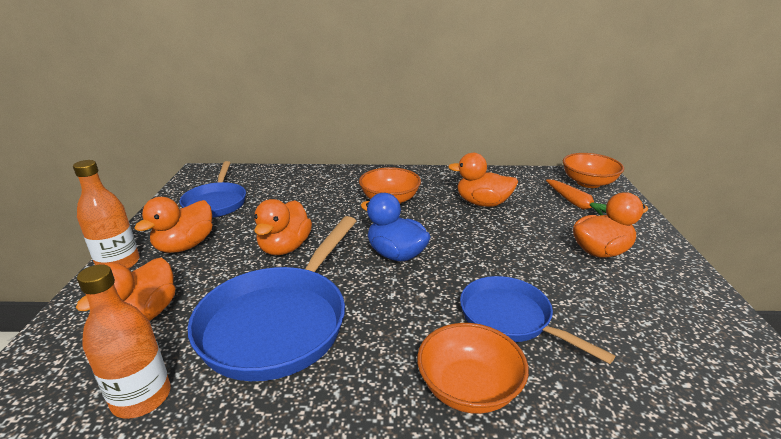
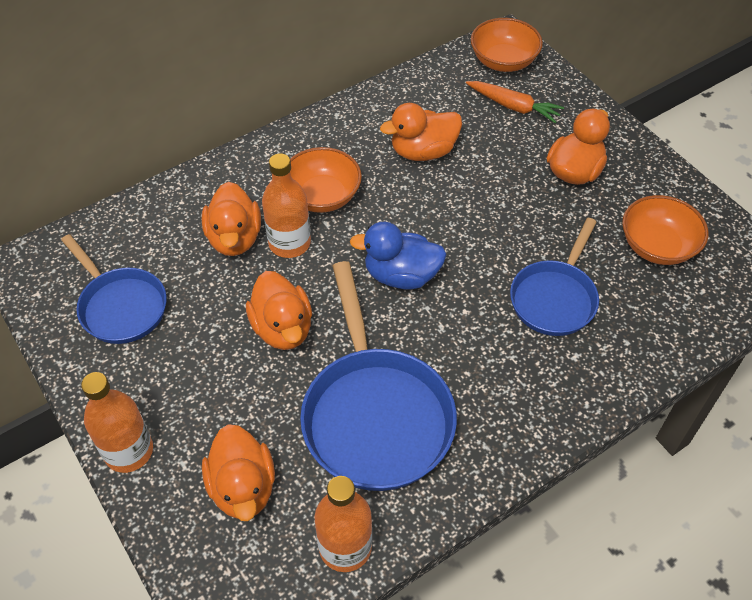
camera: 35 degrees left, 25 degrees up
orange duck [134,197,212,253] -> orange duck moved to [202,182,261,256]
orange bowl [417,323,529,414] -> orange bowl moved to [622,195,708,265]
blue pan [460,276,615,364] -> blue pan turned 75 degrees counterclockwise [510,218,599,336]
none -> orange bottle [262,153,311,258]

